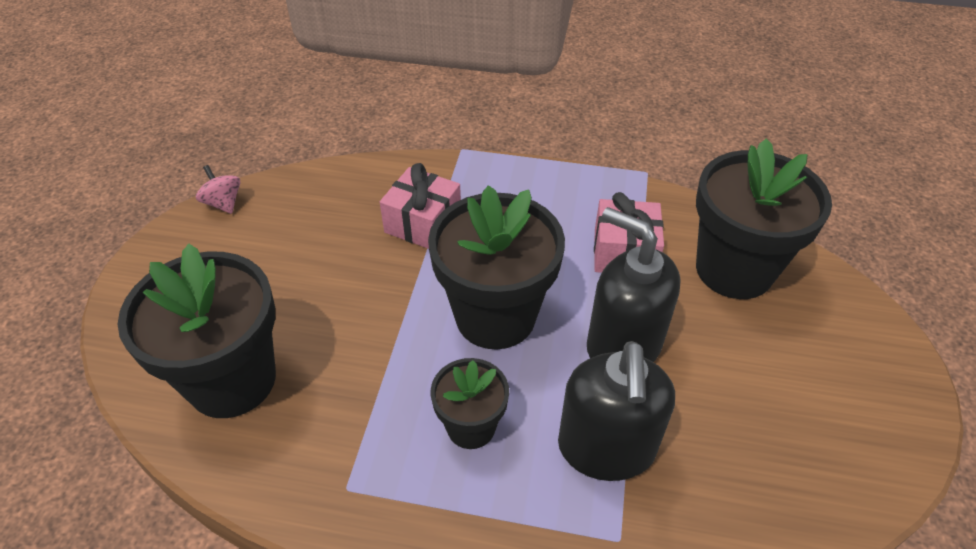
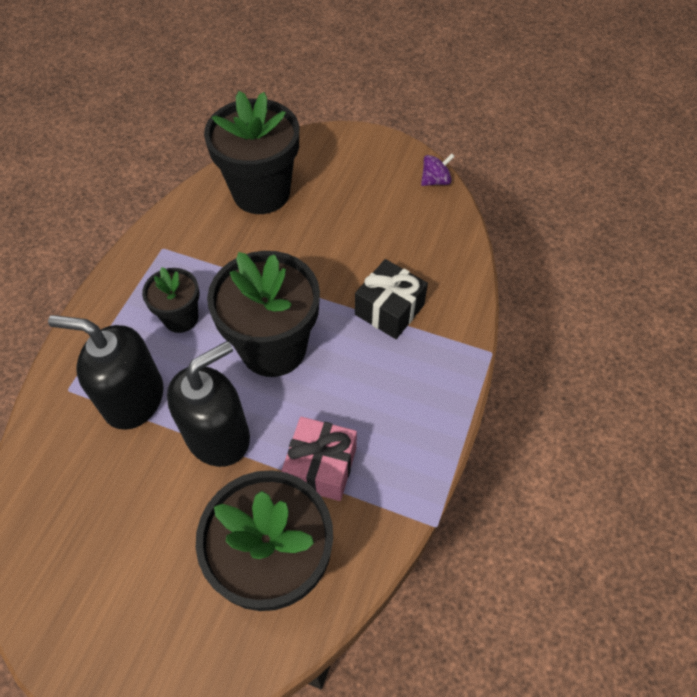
camera: 100 degrees right, 10 degrees up
pink spinning top [196,165,241,214] -> purple spinning top [421,154,455,186]
pink gift [380,163,461,249] -> black gift [355,259,428,339]

